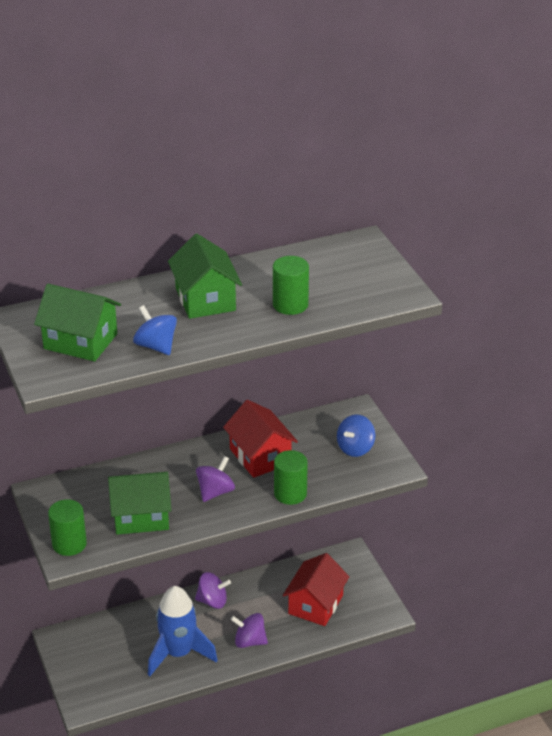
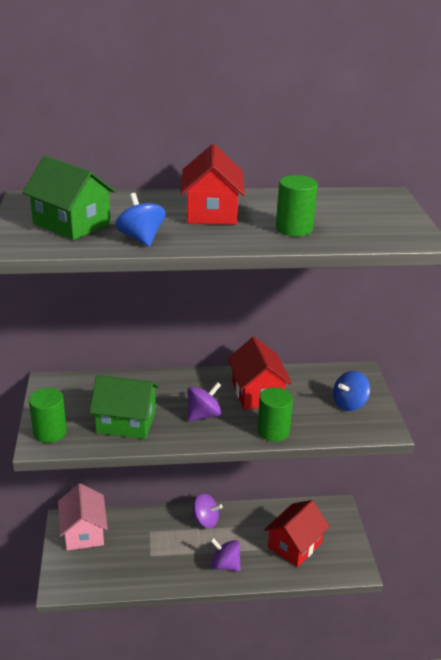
camera: 15 degrees right, 5 degrees down
blue rocket [148,586,218,676] -> none
green house [168,234,242,319] -> red house [181,144,245,225]
none -> pink house [58,483,108,551]

